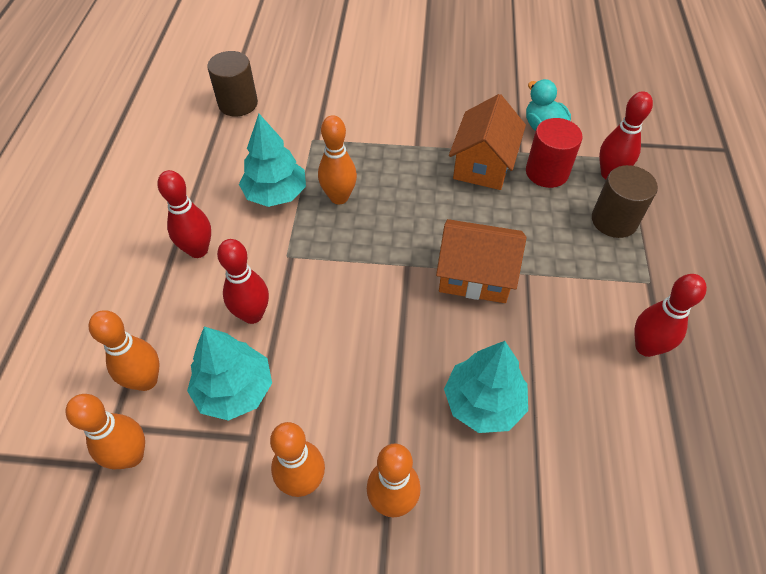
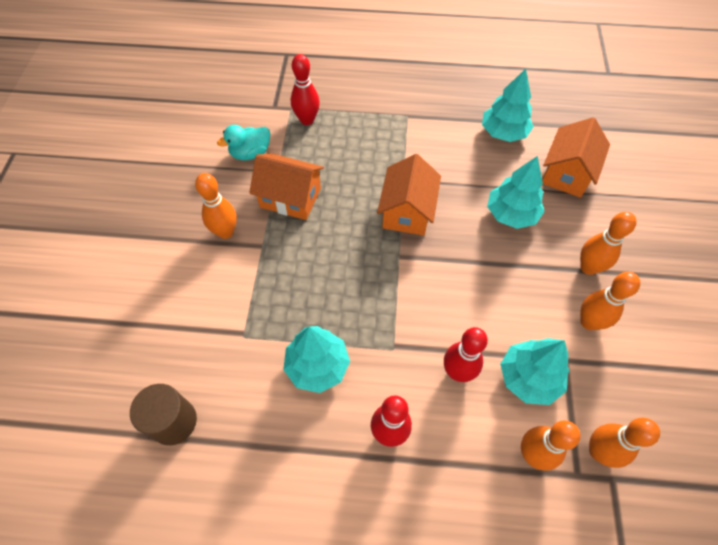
camera: 90 degrees left, 5 degrees up
orange bowling pin [318,115,357,205] -> orange bowling pin moved to [195,173,237,239]
red cylinder [526,118,583,188] -> none
brown cylinder [592,165,658,238] -> none
red bowling pin [634,274,707,357] -> none
none -> turquoise tree [482,69,534,142]
none -> orange house [542,117,610,198]

